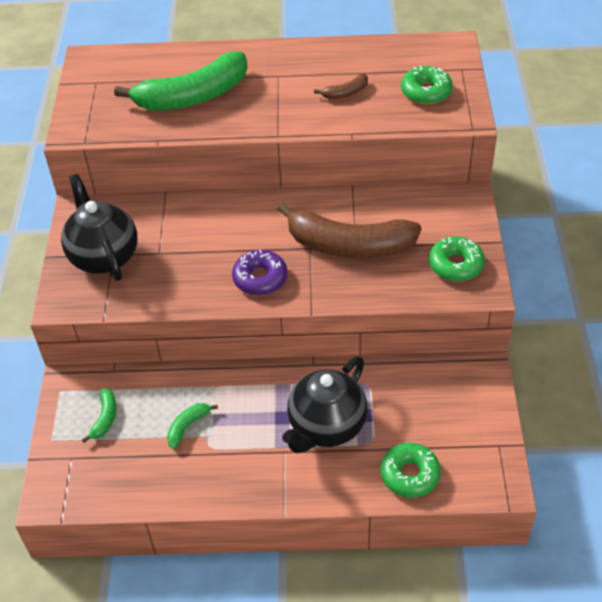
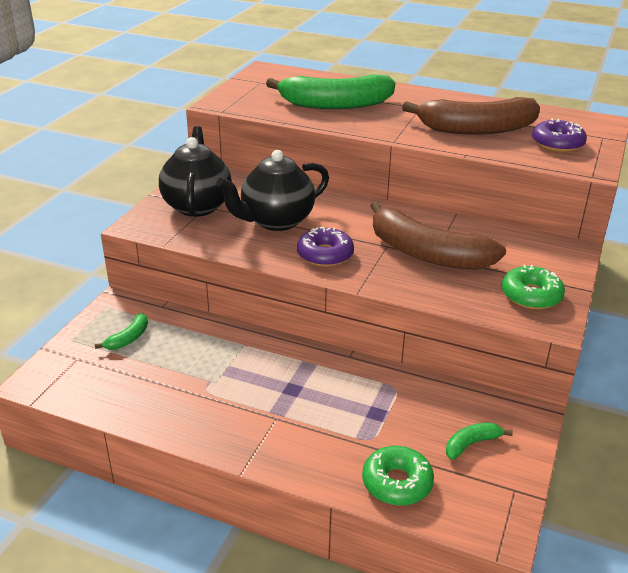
camera: 20 degrees right, 15 degrees down
green banana [167,403,218,449] -> green banana moved to [446,422,513,460]
black teapot [282,357,368,453] -> black teapot moved to [216,150,329,231]
brown banana [314,74,368,99] -> brown banana [402,97,540,135], size x2.38
green donut [401,66,453,104] -> purple donut [532,119,587,152]

